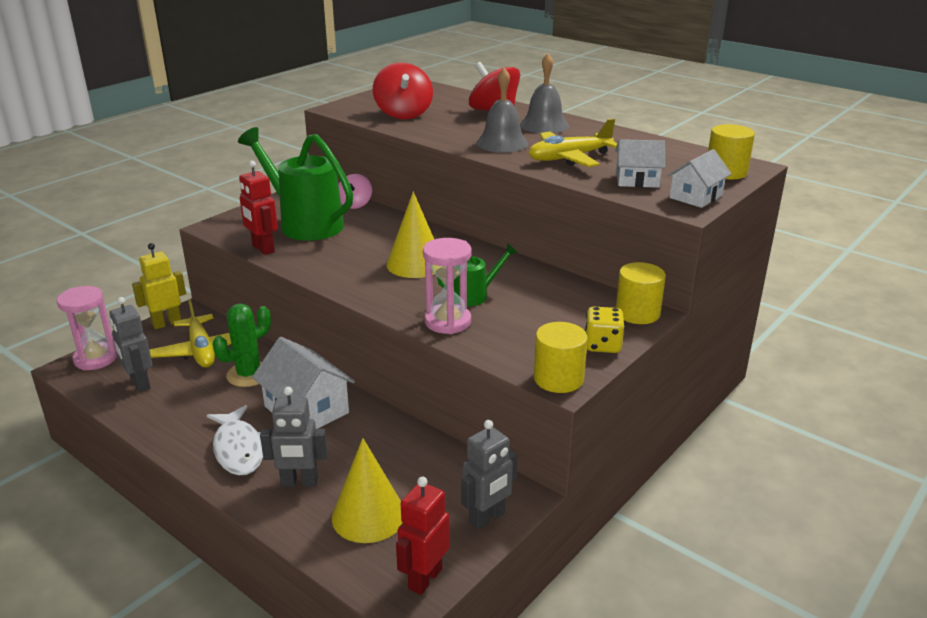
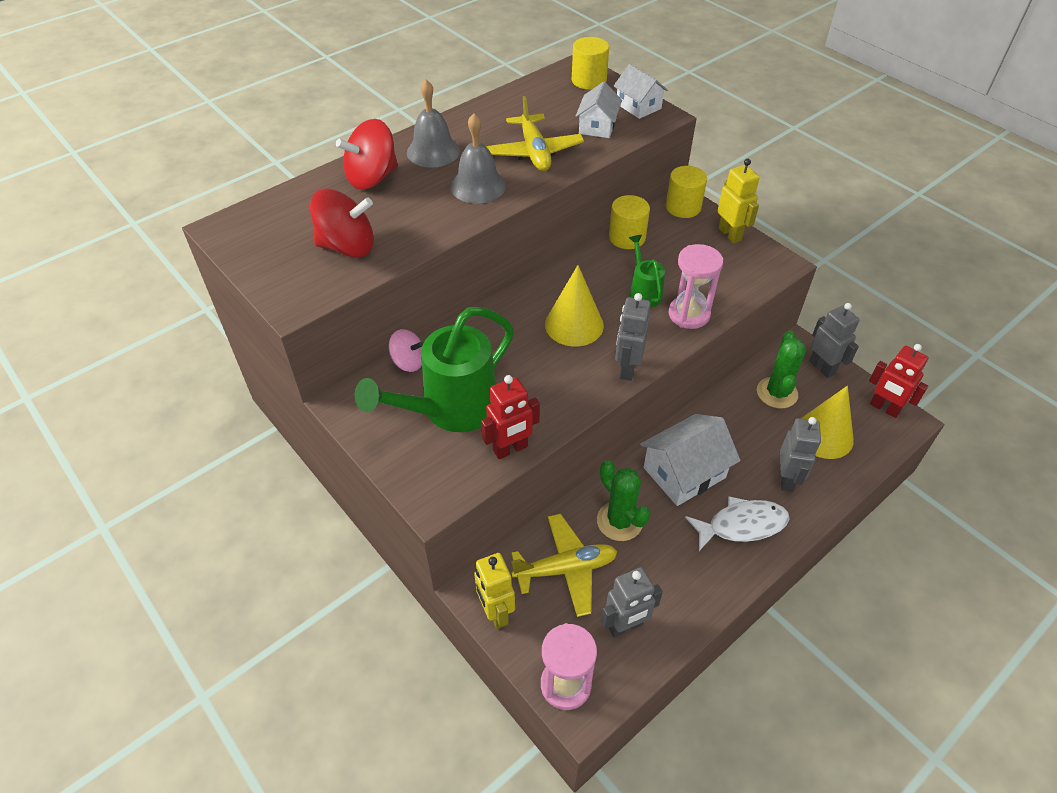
camera: 80 degrees left, 20 degrees up
yellow cylinder [534,322,588,393] -> yellow cylinder moved to [609,195,650,249]
yellow dice [585,307,625,353] -> yellow robot [717,159,760,243]
none -> grey robot [615,293,651,381]
none -> green cactus [757,331,806,408]

